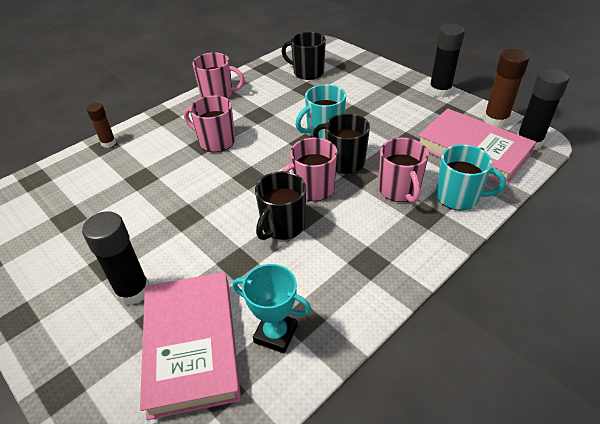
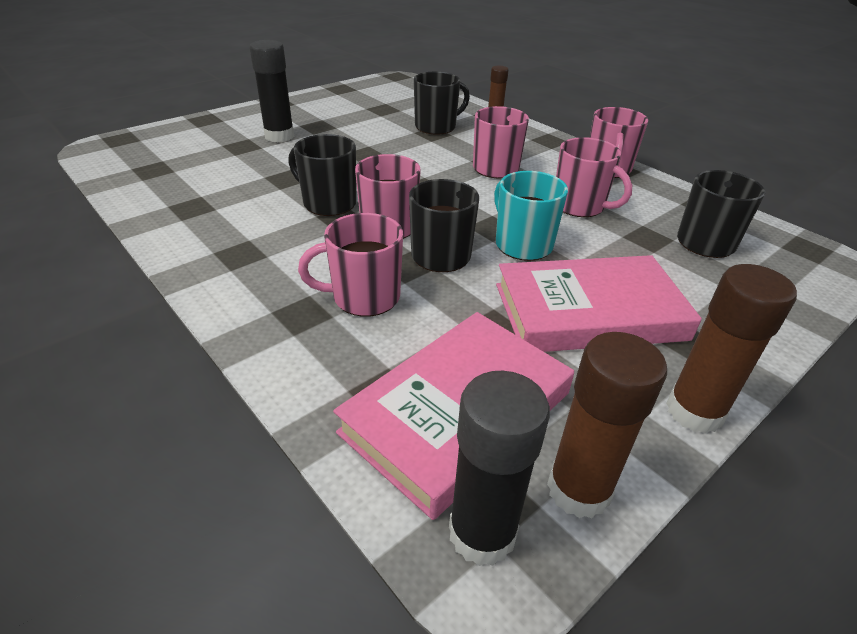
camera: 90 degrees right, 5 degrees down
pink book [140,272,241,420] -> pink book moved to [496,255,702,352]
turquoise trophy [233,264,311,354] -> none
black glue stick [429,23,465,98] -> brown glue stick [666,264,797,434]
turquoise mug [436,144,506,210] -> none
none -> black mug [414,72,470,135]
none -> pink mug [556,137,632,217]

